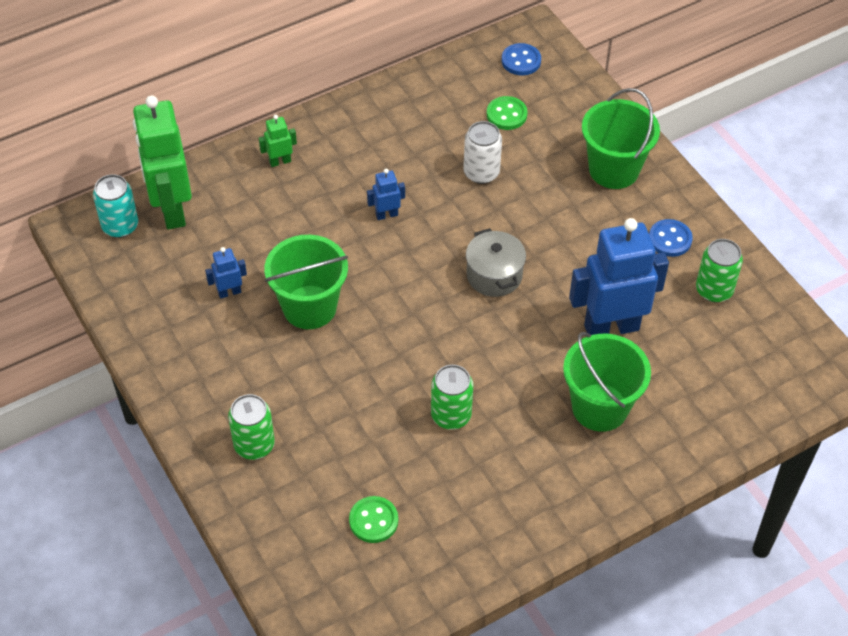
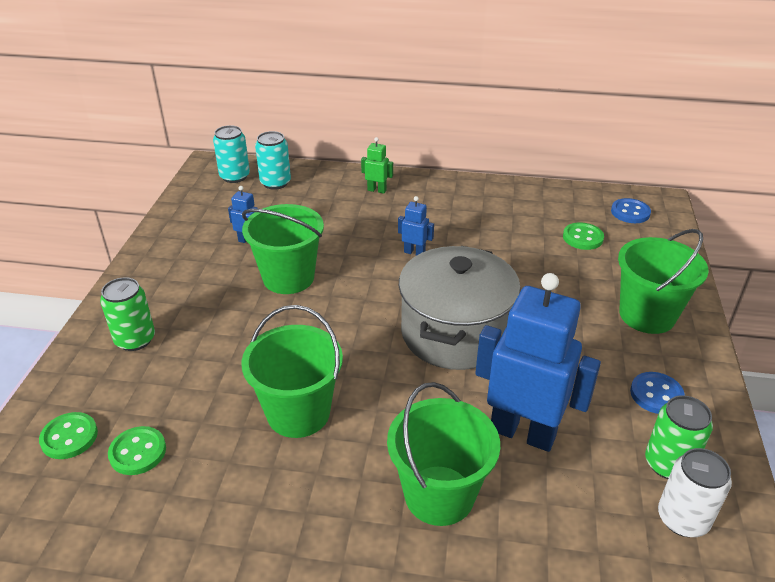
camera: 40 degrees right, 15 degrees down
green robot [133,96,192,229] -> turquoise can [255,131,291,190]
green can [431,365,473,430] -> green bucket [241,305,343,438]
white can [464,121,502,184] -> white can moved to [658,448,732,537]
grey pot [466,228,526,297] -> grey pot [399,246,521,370], size x1.83
none -> green button [39,412,98,459]

